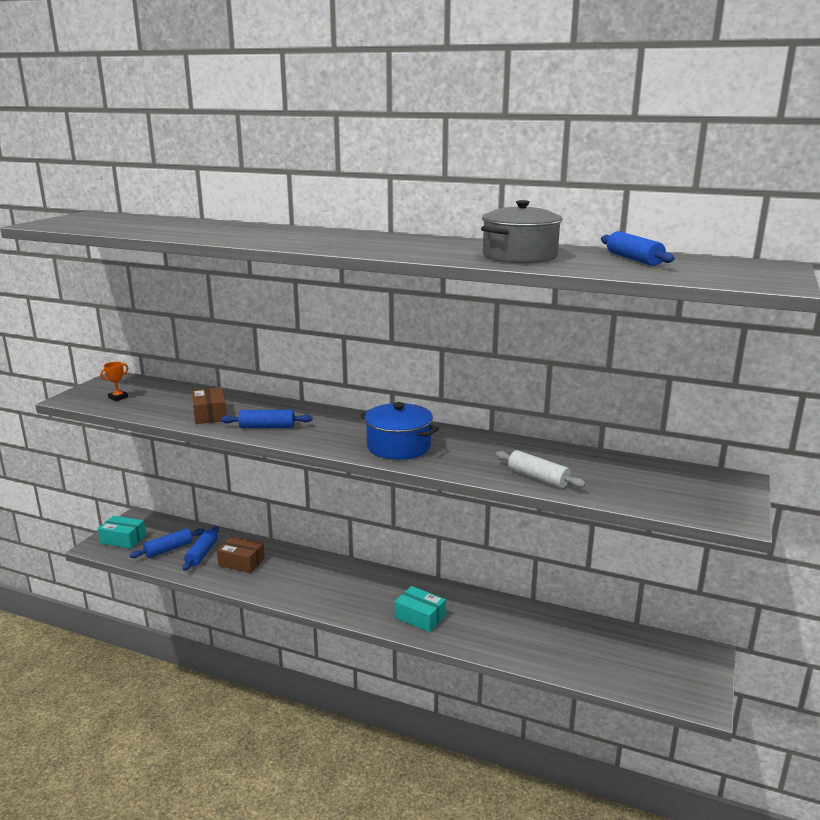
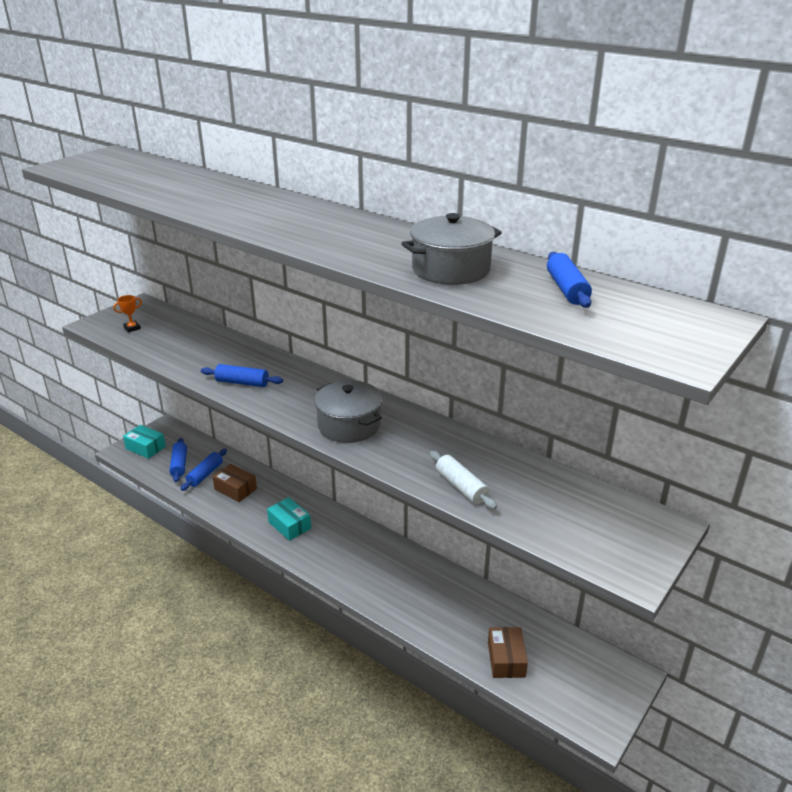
camera: 15 degrees right, 10 degrees up
blue rolling pin [129,528,205,558] -> blue rolling pin turned 75 degrees counterclockwise [170,438,187,482]
brown box [192,387,226,424] -> brown box moved to [488,627,528,678]
blue pot [360,402,439,460] -> grey pot [314,380,382,443]
turquoise box [395,586,446,632] -> turquoise box moved to [267,497,311,541]

